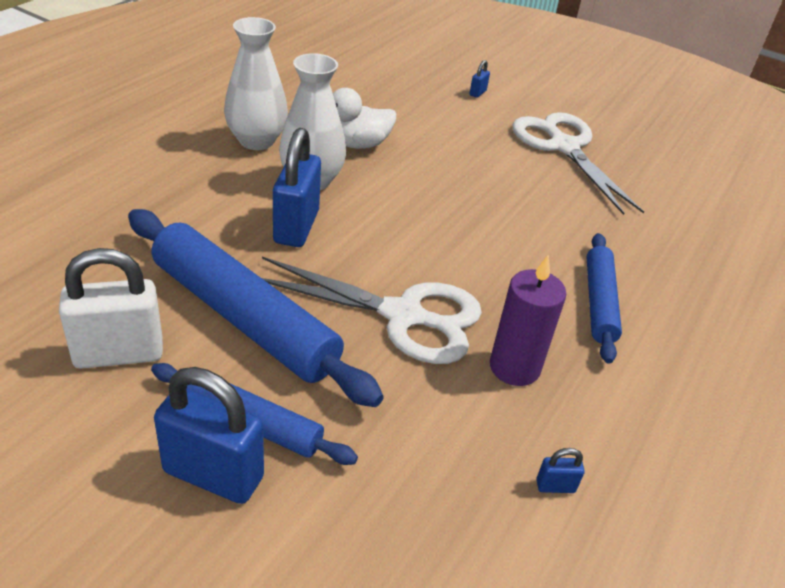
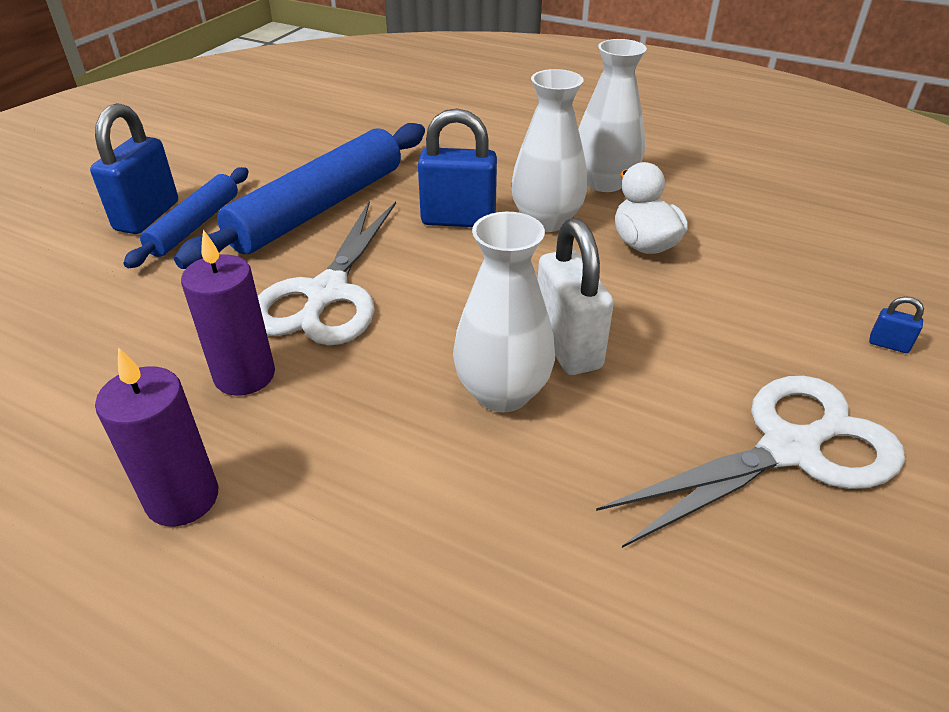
camera: 90 degrees right, 0 degrees up
white padlock [59,248,163,369] -> white padlock moved to [538,218,614,375]
blue padlock [536,448,585,493] -> none
blue rolling pin [586,233,622,364] -> none
none -> purple candle [95,347,218,527]
none -> white vase [453,212,555,412]

